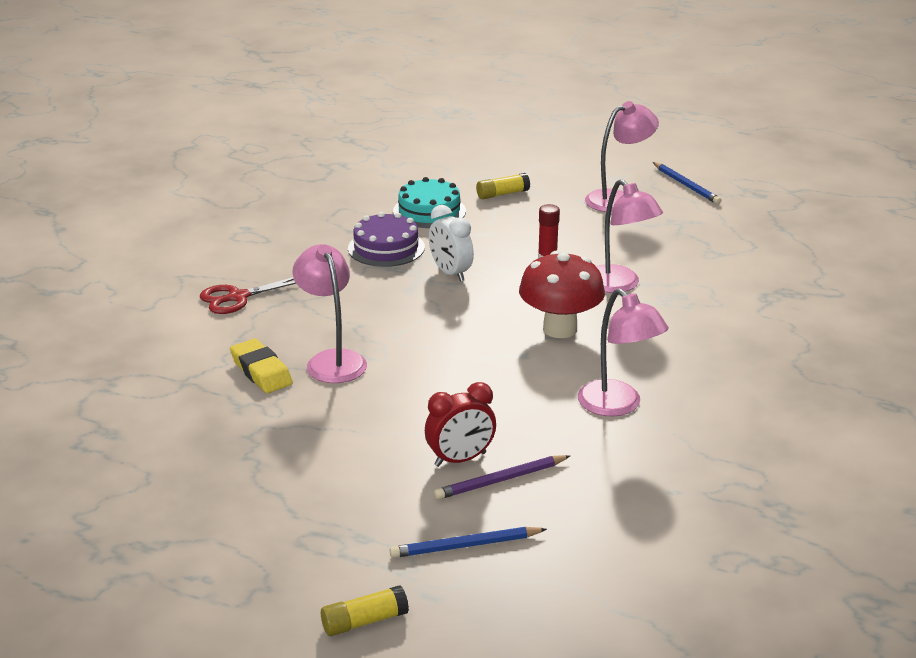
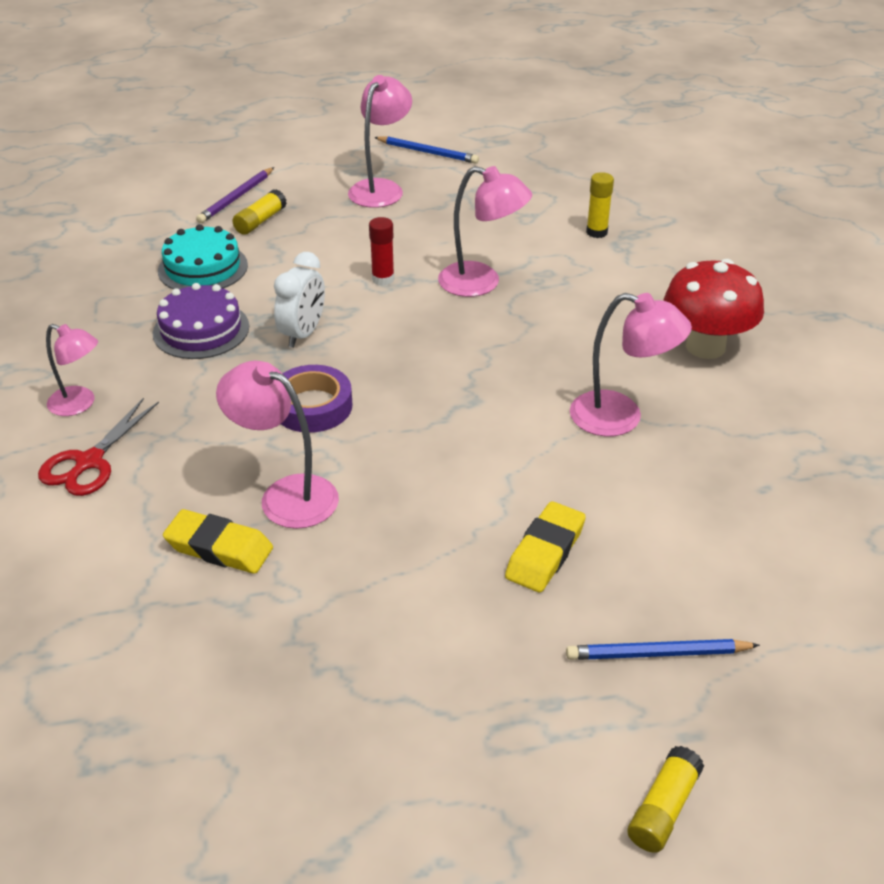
camera: 35 degrees left, 10 degrees up
blue pencil [390,527,547,558] -> blue pencil turned 45 degrees clockwise [566,639,760,660]
red clock [425,382,496,467] -> yellow eraser [505,501,586,592]
white clock [429,205,474,282] -> white clock turned 90 degrees counterclockwise [274,252,325,348]
purple pencil [434,455,570,500] -> purple pencil moved to [196,167,274,223]
red mushroom [519,251,605,338] -> red mushroom moved to [664,259,764,359]
none -> pink lamp [46,324,98,416]
none -> purple tape [281,365,352,433]
none -> yellow glue stick [586,172,614,238]

